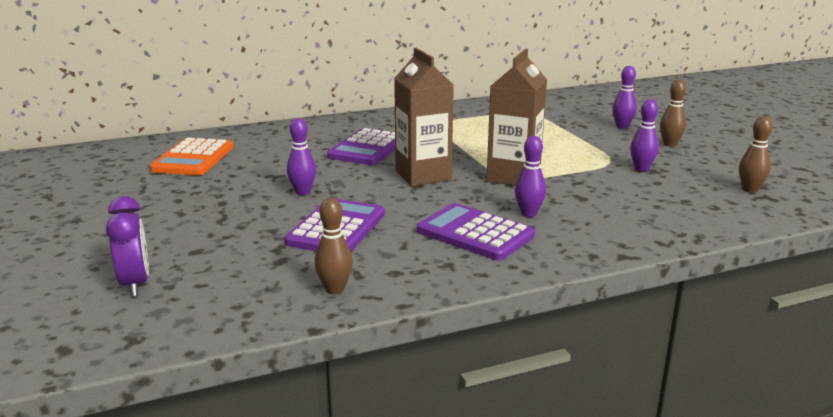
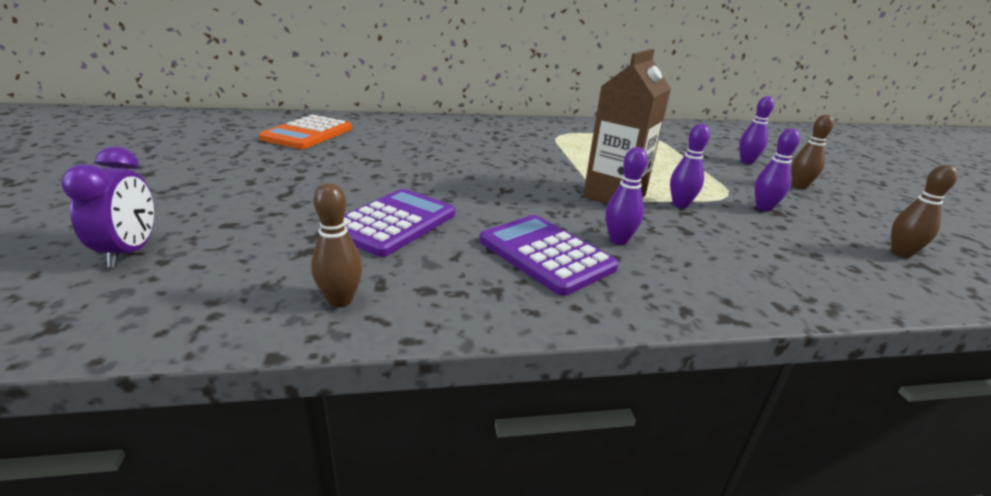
camera: 10 degrees right, 5 degrees up
purple bowling pin [287,118,316,195] -> purple bowling pin moved to [670,124,710,208]
purple calculator [327,128,395,165] -> none
brown carton [394,48,454,186] -> none

